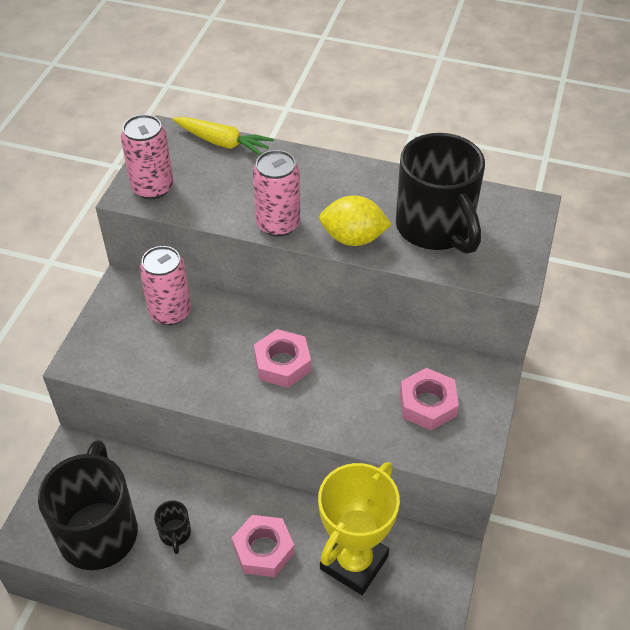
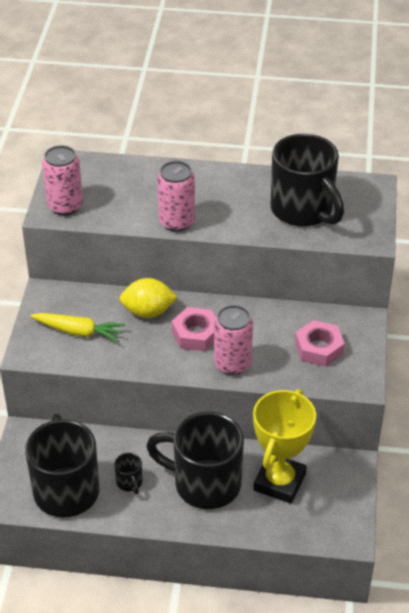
camera: 10 degrees left, 5 degrees down
pink can [140,246,191,325] -> pink can moved to [214,305,253,375]
yellow carrot [173,117,274,155] -> yellow carrot moved to [31,313,126,342]
pink nut [232,515,295,577] -> black mug [146,412,244,509]
yellow lemon [319,195,392,246] -> yellow lemon moved to [119,278,177,318]

